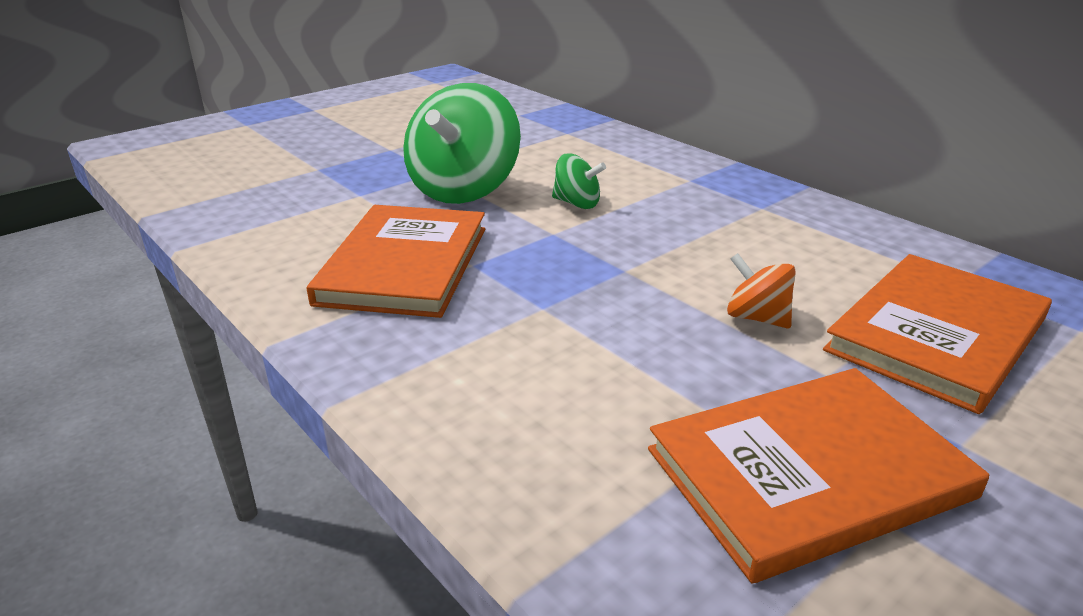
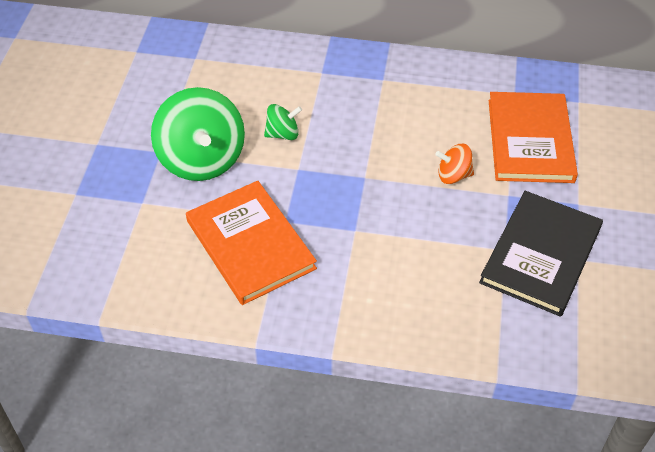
camera: 40 degrees left, 20 degrees up
orange book [648,368,989,583] -> black book [479,191,603,317]

